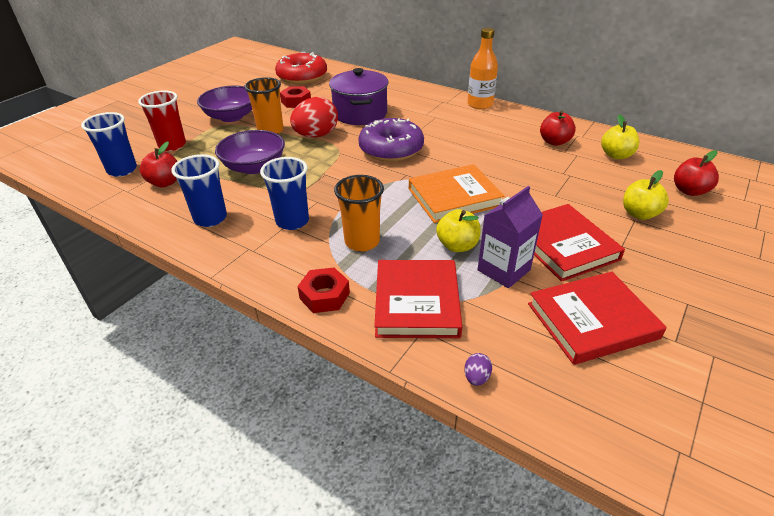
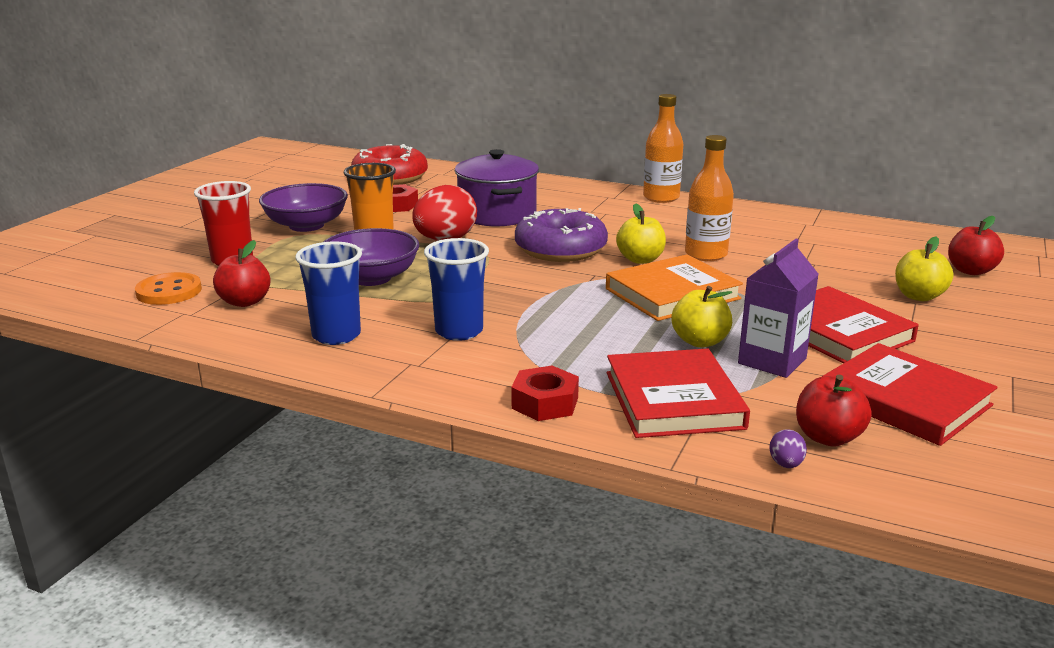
camera: 10 degrees left, 15 degrees down
blue cup [81,112,137,177] -> orange button [135,272,202,305]
orange cup [334,175,384,252] -> none
red book [528,272,667,365] -> red book turned 75 degrees clockwise [822,343,998,446]
red apple [540,110,576,146] -> red apple moved to [796,375,872,447]
yellow apple [601,114,639,159] -> yellow apple moved to [616,203,666,264]
none -> orange bottle [685,135,734,261]

